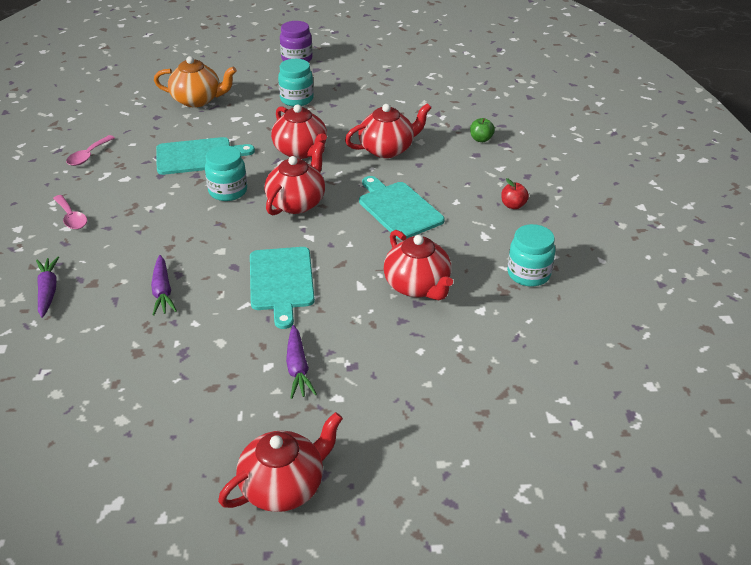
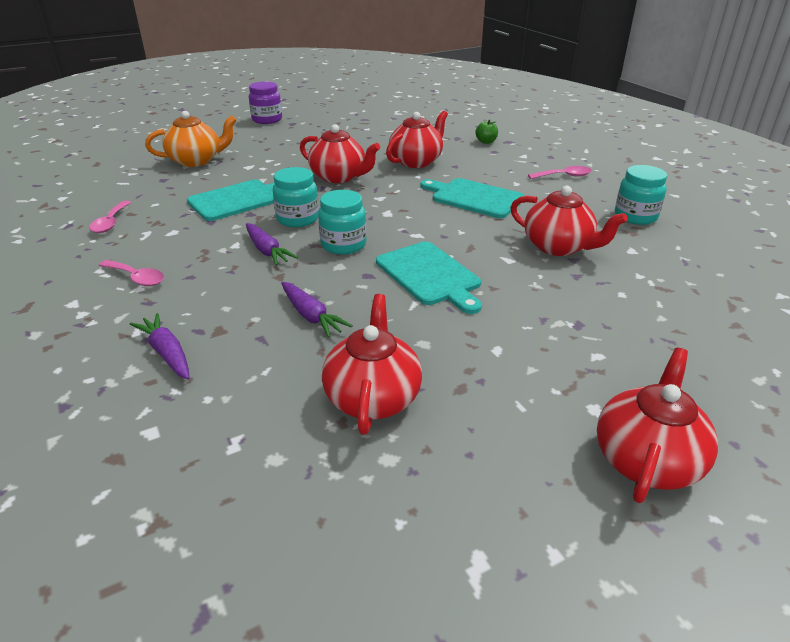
camera: 25 degrees left, 5 degrees down
red teapot [265,142,325,215] -> red teapot moved to [322,294,422,435]
turquoise jar [278,59,314,107] -> turquoise jar moved to [318,190,367,255]
purple carrot [286,325,317,399] -> purple carrot moved to [246,223,298,266]
red apple [501,178,529,209] -> pink spoon [528,166,592,179]

